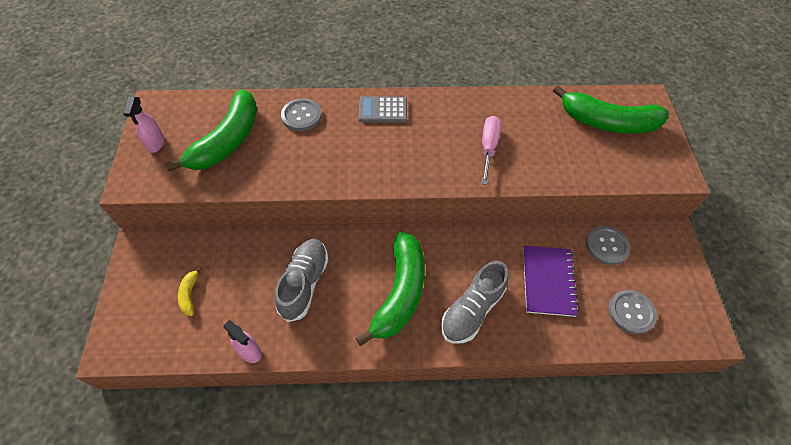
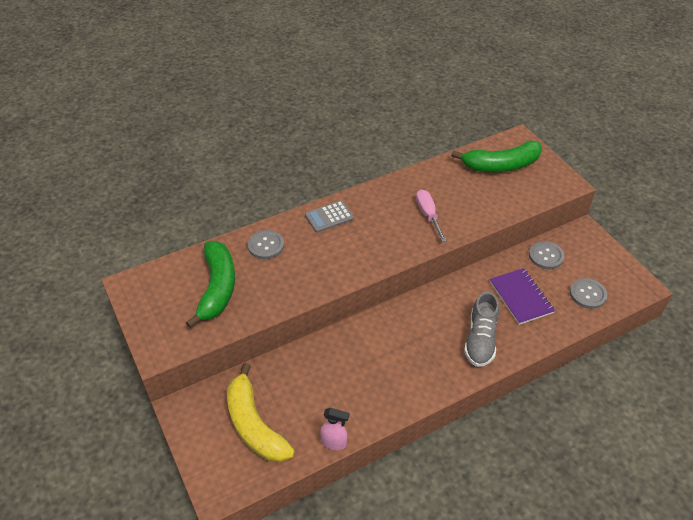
camera: 25 degrees left, 10 degrees down
pink spray bottle [123,97,165,153] -> none
yellow banana [178,267,202,316] -> yellow banana [227,363,295,462], size x2.42
grey shoe [275,239,329,322] -> none
green banana [356,232,425,346] -> none

